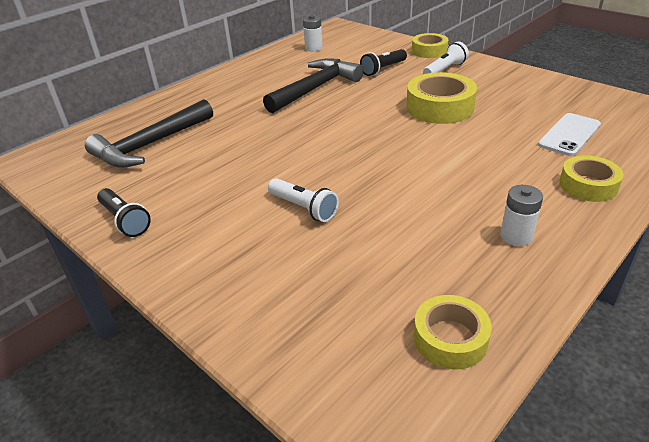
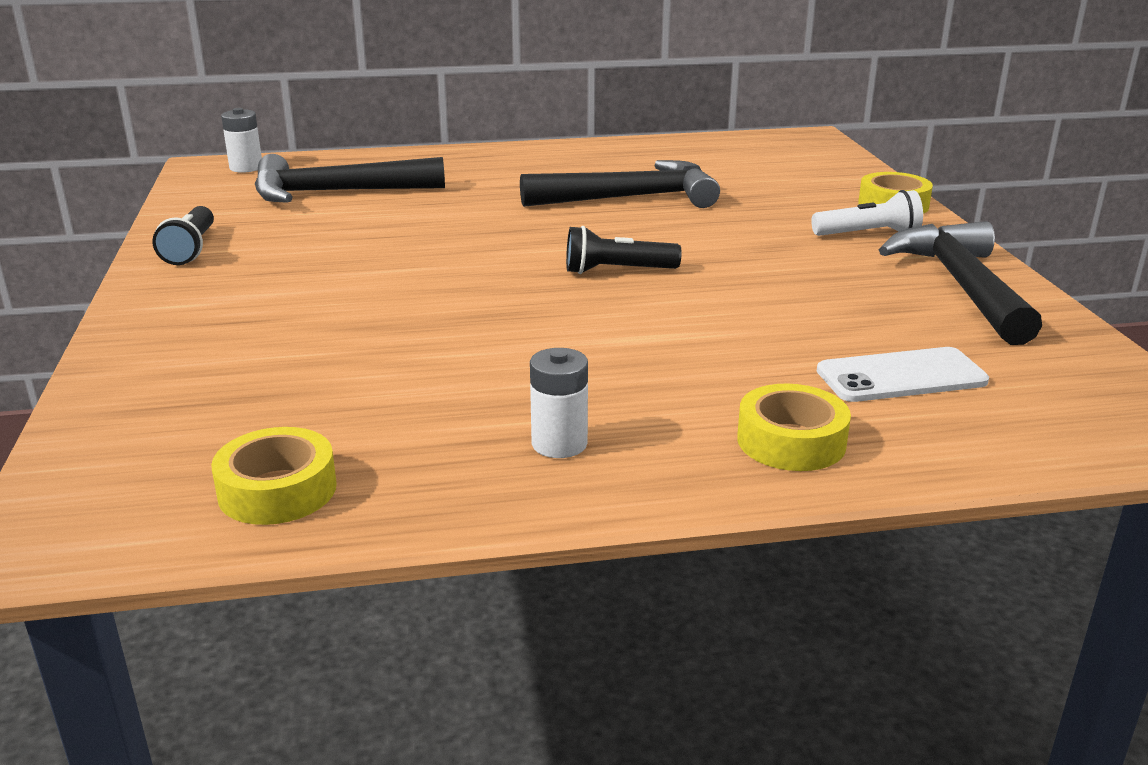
camera: 35 degrees right, 10 degrees down
white flashlight [268,178,339,222] -> none
white battery [303,15,323,51] -> white battery moved to [221,108,262,173]
black flashlight [360,49,407,76] -> black flashlight moved to [566,226,682,274]
yellow tape [407,72,477,124] -> none
none -> black hammer [879,221,1042,345]

